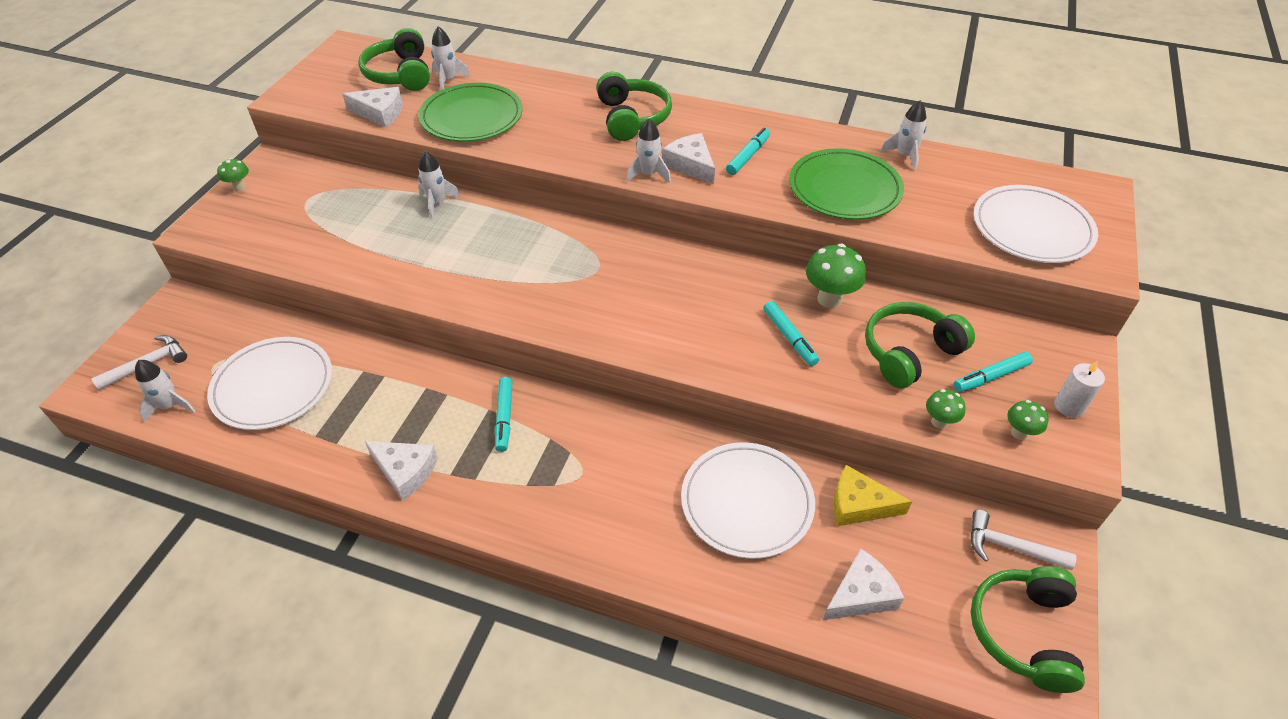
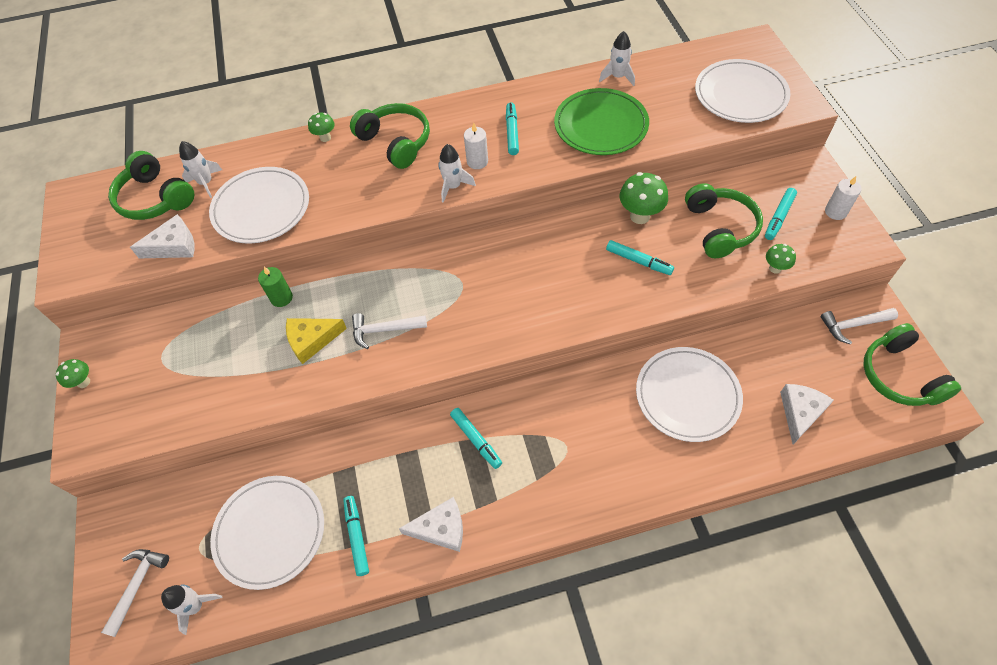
camera: 30 degrees left, 10 degrees up
white rocket [418,151,460,218] -> green candle [258,267,293,307]
green plate [419,83,523,142] -> white plate [209,167,309,244]
white cheese [663,133,715,185] -> white candle [464,123,488,169]
yellow cheese [834,465,912,526] -> yellow cheese moved to [286,318,347,364]
green headphones [865,302,975,388] -> green headphones turned 150 degrees clockwise [685,183,763,258]
green mushroom [1007,400,1048,440] -> green mushroom moved to [308,113,335,142]
none -> turquoise marker [343,496,369,576]
none -> white hammer [352,313,427,349]

